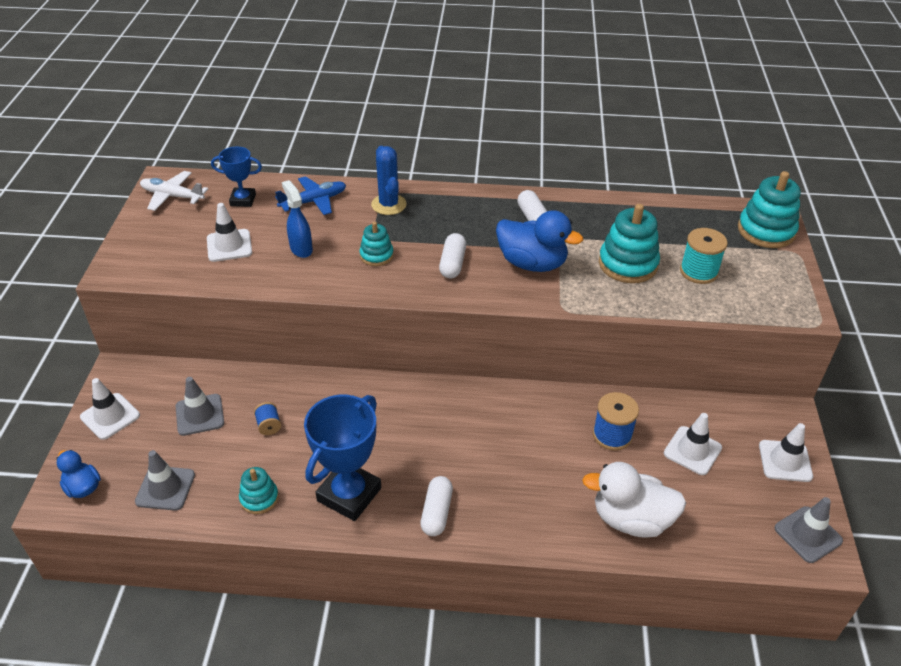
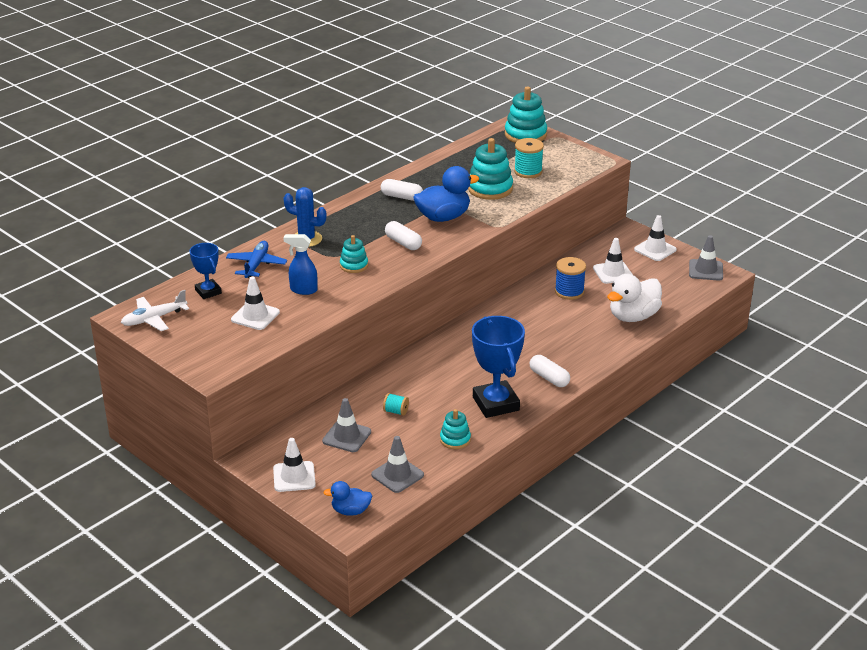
camera: 50 degrees left, 10 degrees down
blue trophy [211,147,262,207] -> blue trophy turned 75 degrees counterclockwise [189,243,222,299]
blue spool [254,402,281,435] -> turquoise spool [383,393,409,416]

